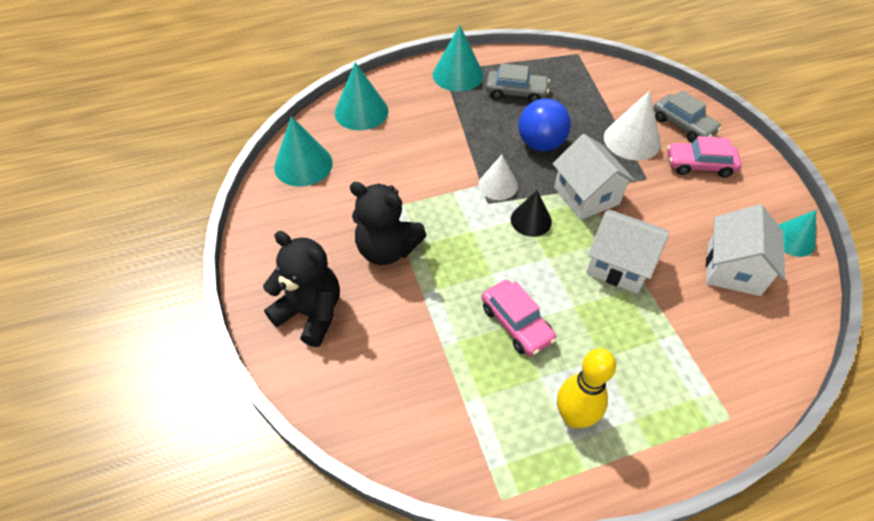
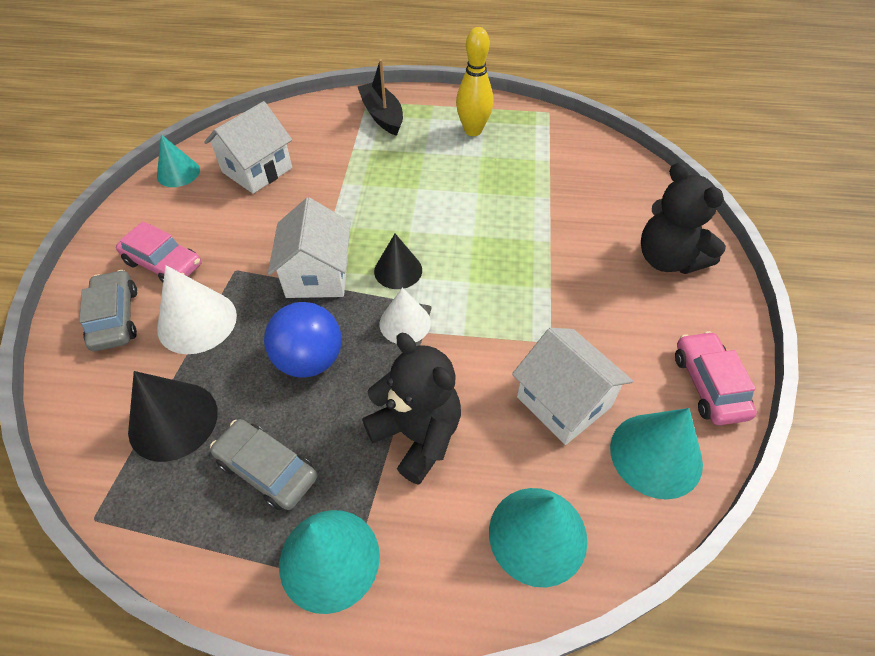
camera: 155 degrees left, 0 degrees up
black teddy bear [350,182,426,265] -> black teddy bear moved to [362,333,461,485]
pink car [482,280,556,356] -> pink car moved to [675,331,757,425]
white house [586,209,669,293] -> white house moved to [512,328,633,445]
none -> black cone [128,371,218,462]
none -> black boat [358,59,403,136]

